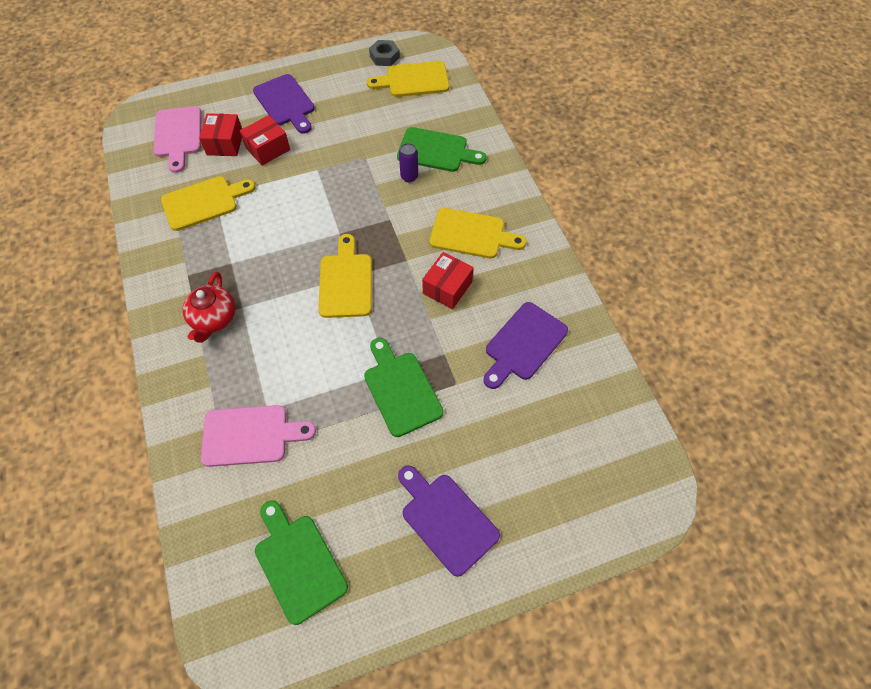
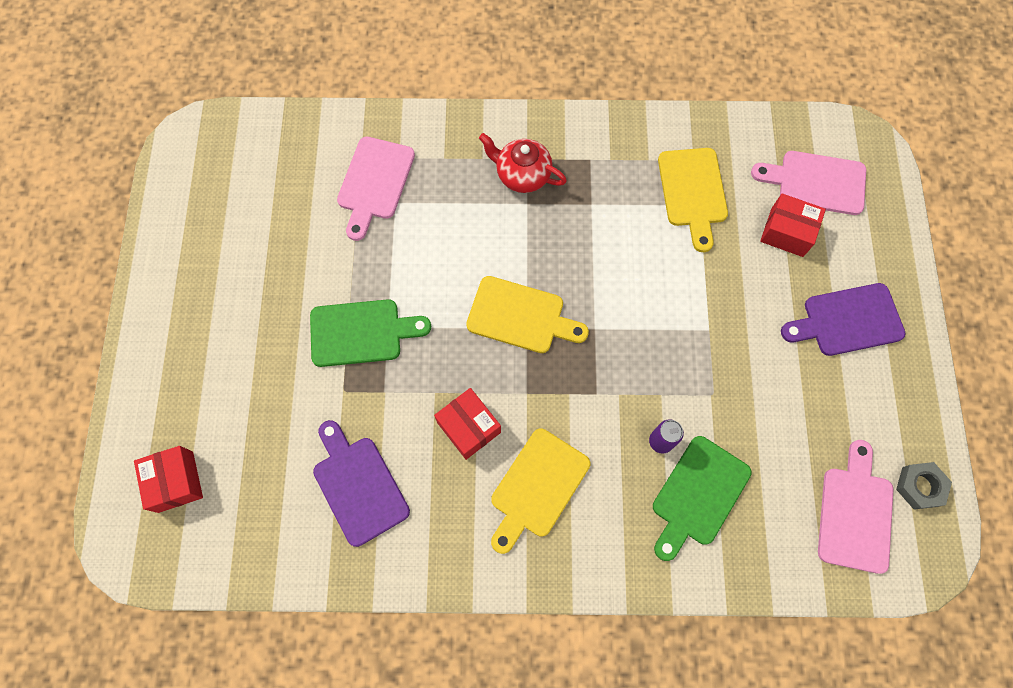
camera: 110 degrees right, 10 degrees up
red box [240,115,290,165] -> red box moved to [134,446,203,513]
green cutting board [255,500,348,625] -> none
yellow cutting board [367,61,449,97] -> pink cutting board [818,440,893,574]
purple cutting board [398,465,500,577] -> none

